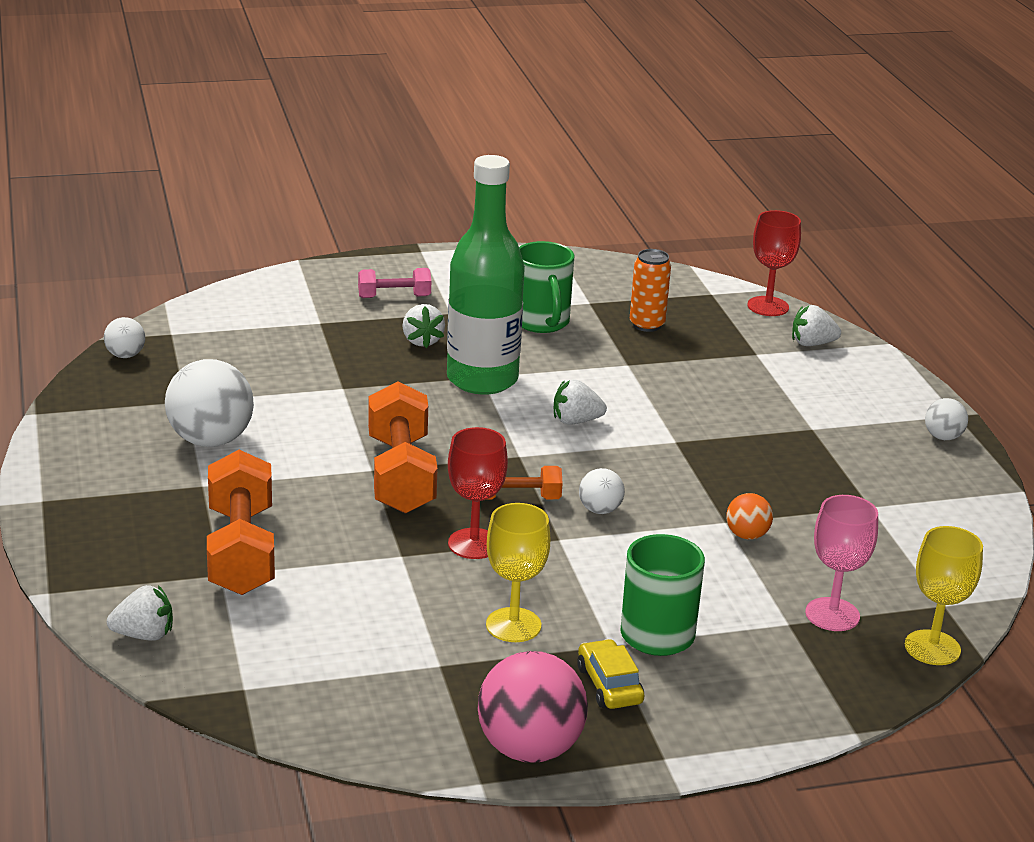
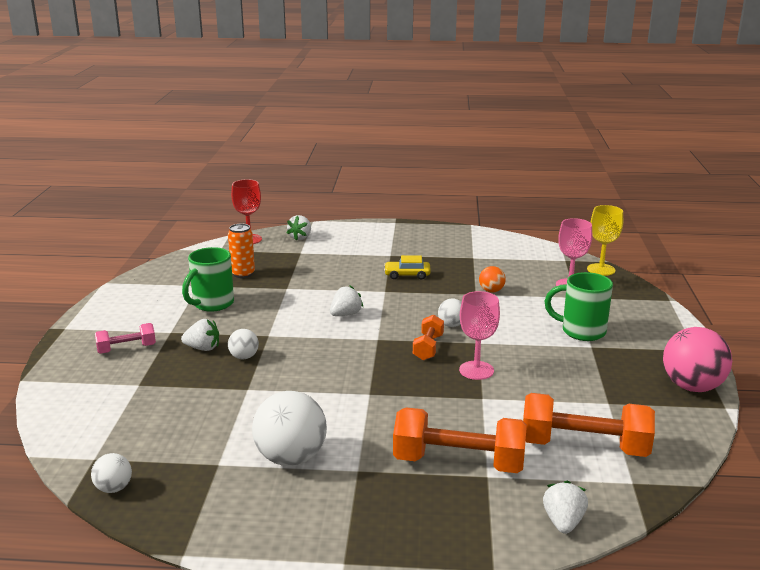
camera: 70 degrees left, 5 degrees down
pink dumbbell [358,268,431,298] -> pink dumbbell turned 60 degrees clockwise [95,323,156,354]
orange dumbbell [368,381,437,514] -> orange dumbbell moved to [523,393,655,457]
green bottle [447,155,525,395] -> none
red goblet [448,427,508,559] -> pink goblet [459,291,500,380]
yellow goblet [486,503,550,642] -> none
green mug [519,241,575,333] -> green mug turned 120 degrees clockwise [182,247,234,312]
white strawberry [554,379,607,425] -> white strawberry turned 150 degrees counterclockwise [330,286,363,316]
yellow car [577,639,644,709] -> yellow car moved to [384,255,431,280]
white ball [925,398,968,440] -> white ball moved to [228,329,259,359]

